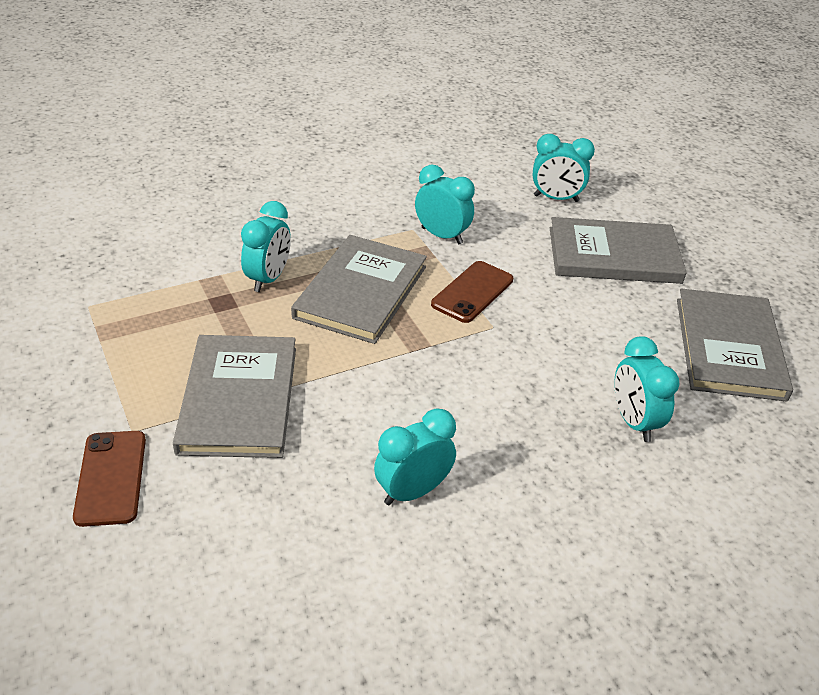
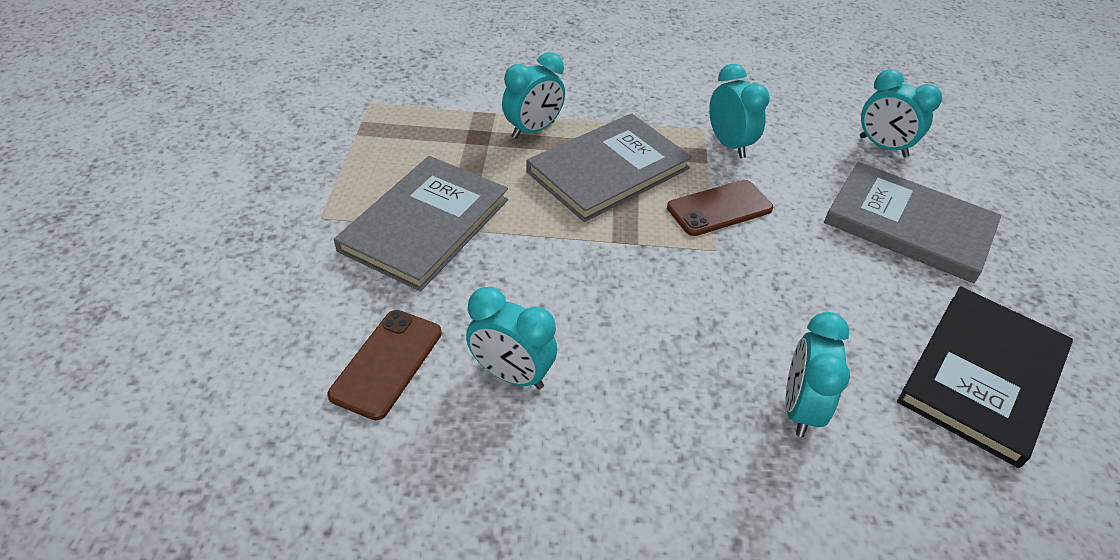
camera: 30 degrees right, 5 degrees up
brown phone [73,431,146,527] -> brown phone moved to [328,310,442,420]
turquoise clock [374,409,456,505] -> turquoise clock turned 150 degrees counterclockwise [466,287,557,389]
grey book [677,288,793,402] -> black book [897,286,1073,468]

